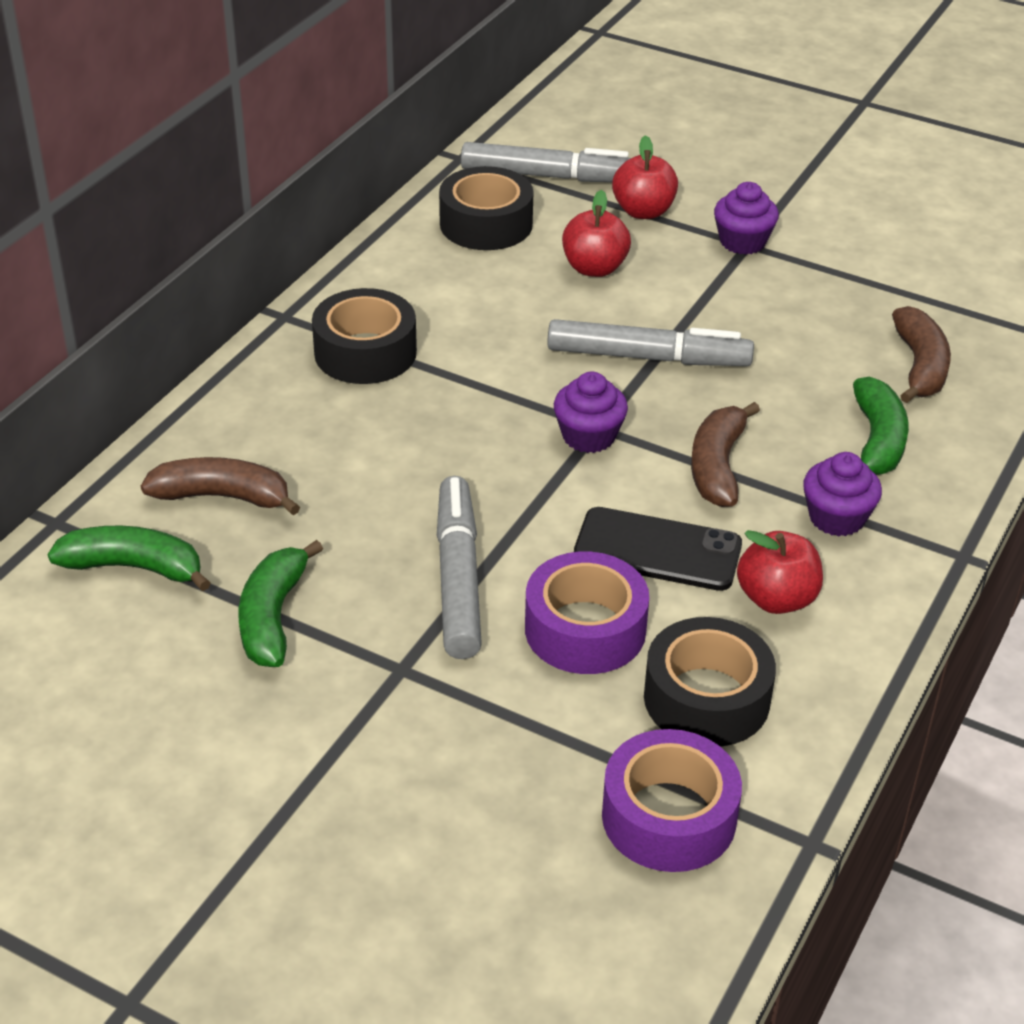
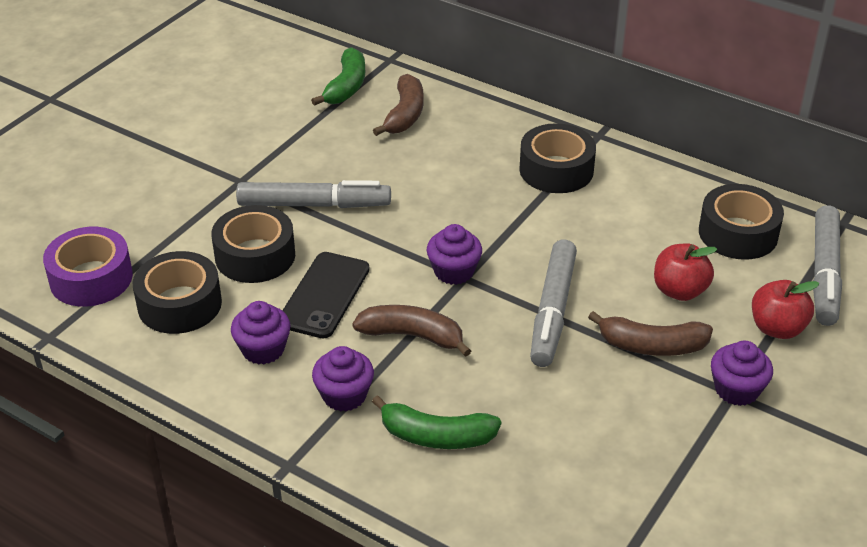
camera: 95 degrees right, 0 degrees up
green banana [238,540,323,667] -> none
purple tape [525,551,649,674] -> black tape [211,205,295,283]
red apple [737,530,823,614] -> purple cupcake [231,301,291,365]
brown banana [892,306,951,403] -> brown banana moved to [588,311,713,356]

